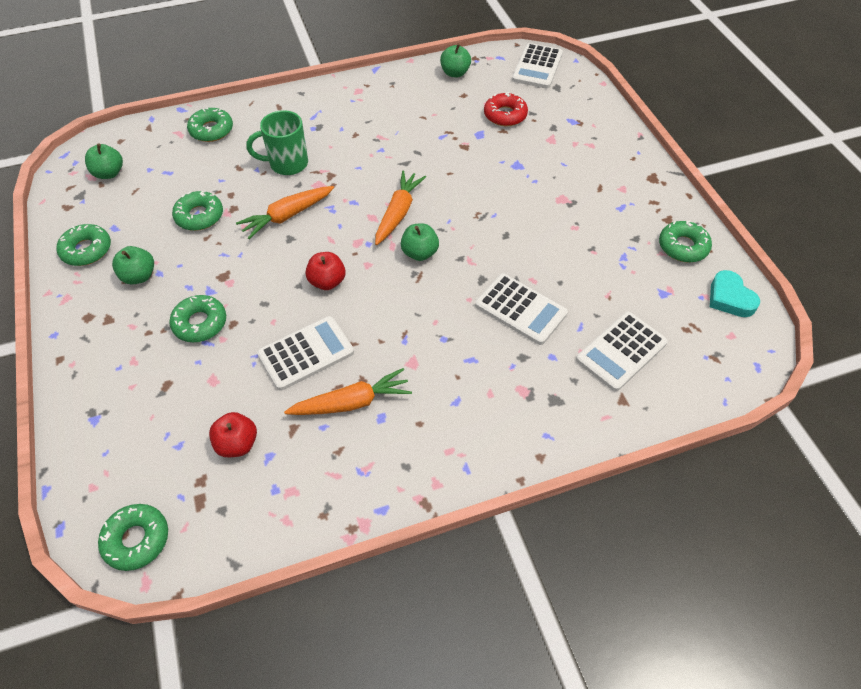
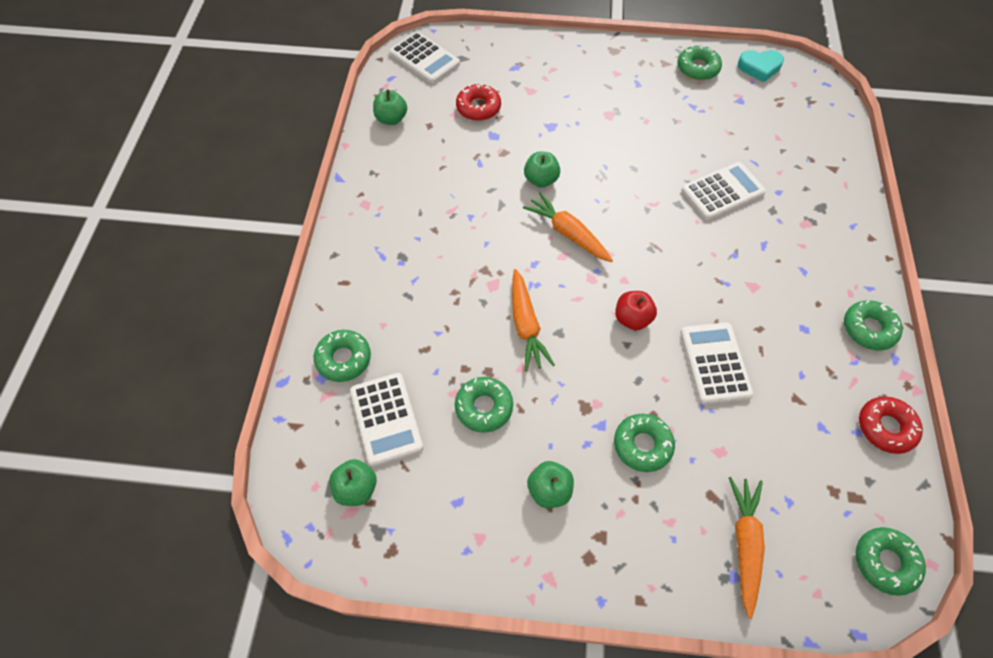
camera: 65 degrees left, 5 degrees up
green donut [56,224,111,266] -> green donut moved to [844,300,903,350]
red apple [209,412,257,457] -> none
green mug [246,110,308,175] -> none
orange carrot [284,368,412,415] -> orange carrot moved to [729,477,765,619]
green apple [401,223,439,261] -> green apple moved to [524,152,560,188]
white calculator [576,312,668,391] -> white calculator moved to [350,373,423,467]
none -> red donut [859,397,923,454]

